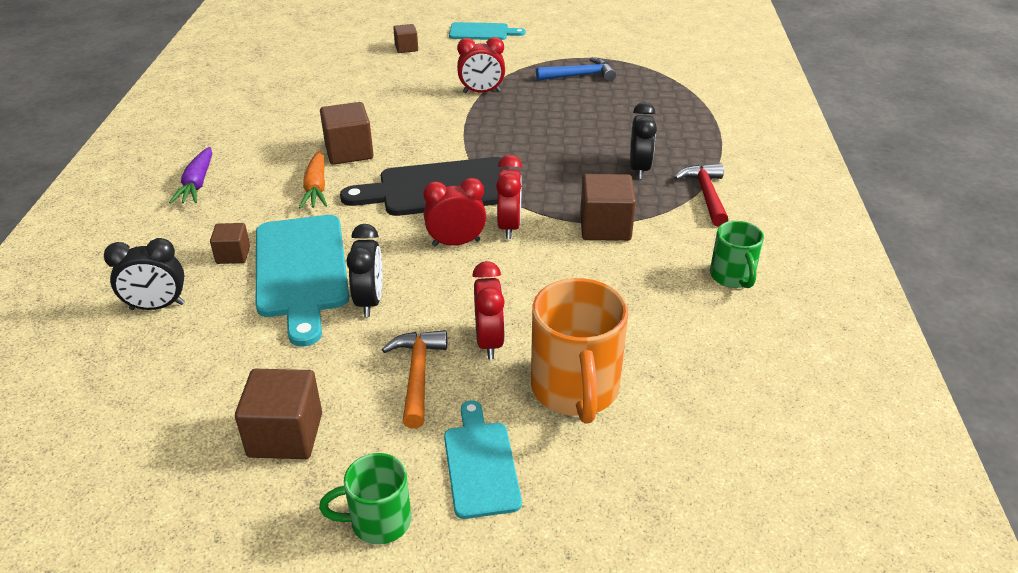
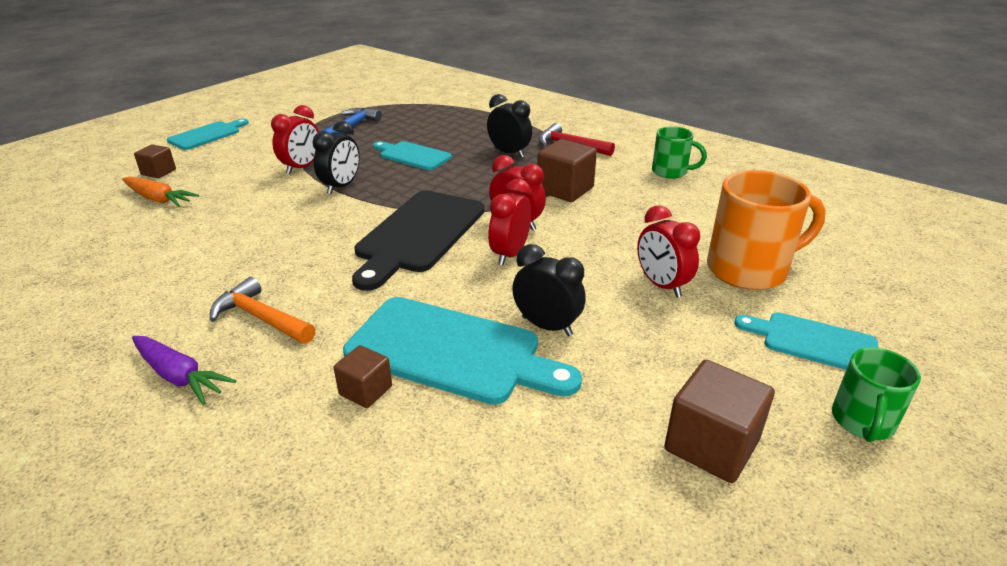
camera: 55 degrees left, 5 degrees down
black clock [104,238,184,310] -> black clock moved to [313,121,360,194]
orange carrot [299,151,327,209] -> orange carrot moved to [122,176,199,207]
brown cube [320,102,374,165] -> none
orange hammer [382,330,447,428] -> orange hammer moved to [210,277,315,344]
red clock [473,261,505,359] -> red clock turned 150 degrees counterclockwise [637,205,700,298]
orange mug [531,278,628,424] -> orange mug turned 45 degrees counterclockwise [707,170,826,290]
none -> turquoise cutting board [373,141,452,170]

